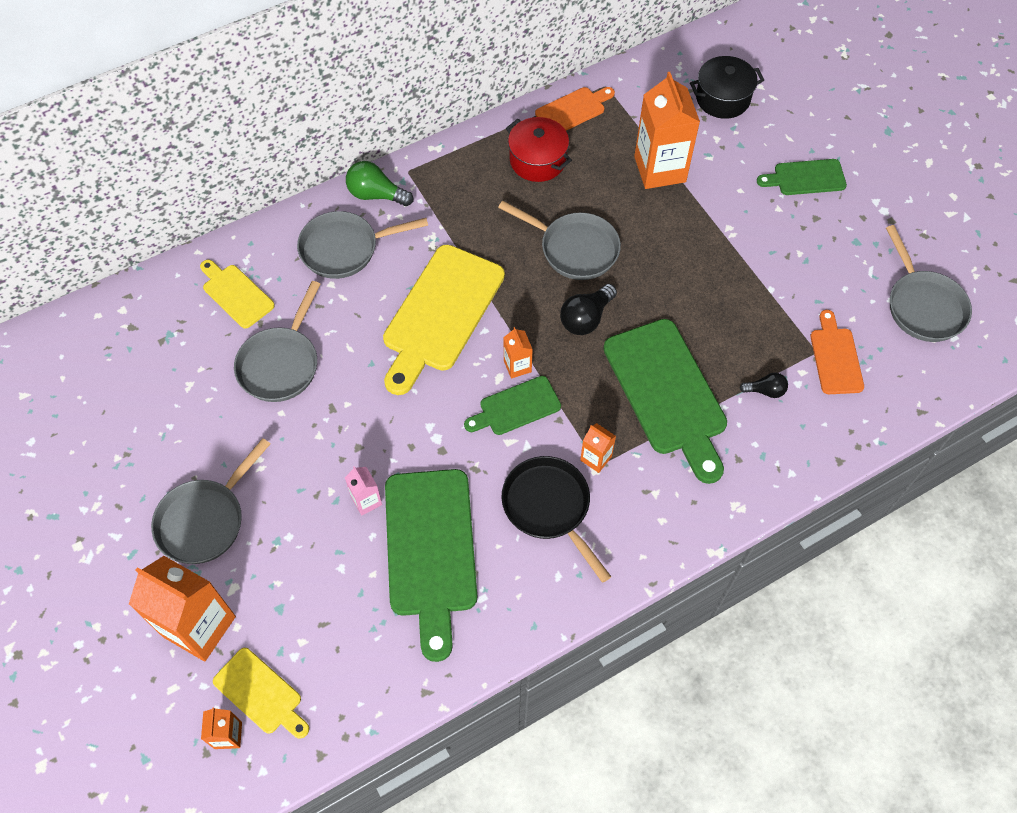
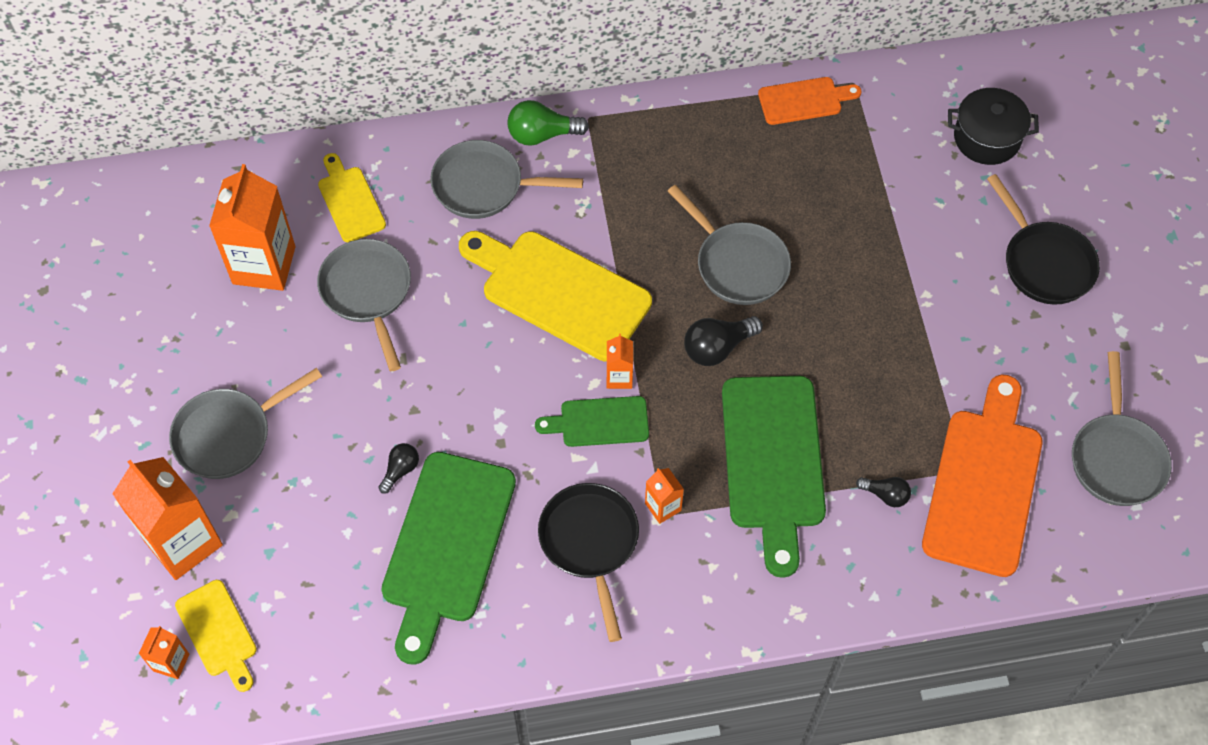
camera: 20 degrees right, 0 degrees up
grey pan [234,281,321,402] -> grey pan turned 120 degrees clockwise [317,239,411,371]
pink carton [345,466,382,516] -> black light bulb [378,443,419,494]
green light bulb [346,161,413,206] -> green light bulb turned 45 degrees counterclockwise [507,100,589,146]
yellow cutting board [383,245,505,395] -> yellow cutting board turned 75 degrees clockwise [459,231,652,362]
red pot [506,117,572,182] -> none
orange carton [634,72,700,189] -> orange carton moved to [209,164,296,291]
green cutting board [757,159,847,195] -> black pan [987,174,1100,304]
orange cutting board [810,310,864,394] -> orange cutting board [922,374,1042,577], size x1.88

